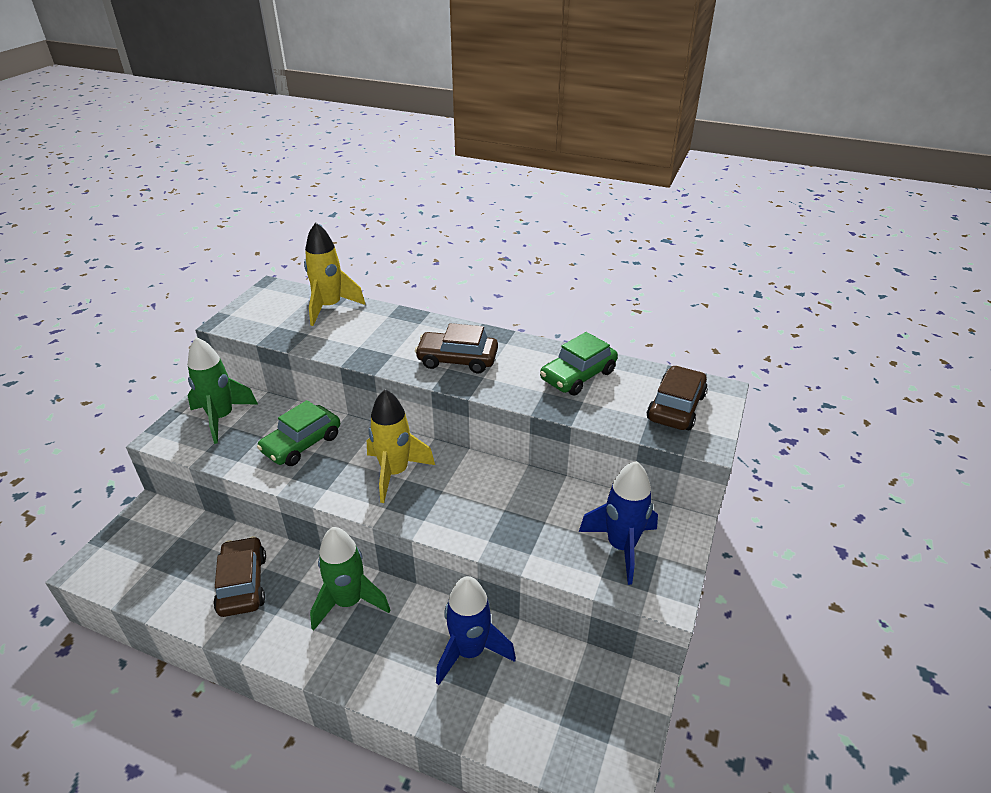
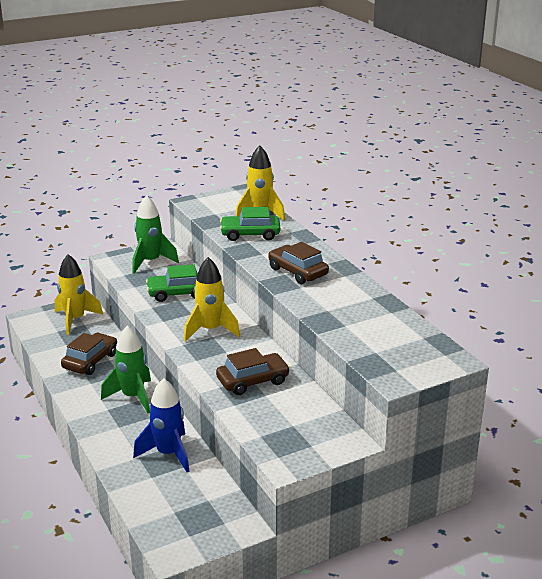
camera: 40 degrees right, 10 degrees down
green car [540,332,618,395] -> green car moved to [220,207,280,241]
blue rocket [579,461,658,585] -> none
brown car [647,366,708,430] -> brown car moved to [216,348,290,395]
none -> yellow rocket [55,254,103,335]

